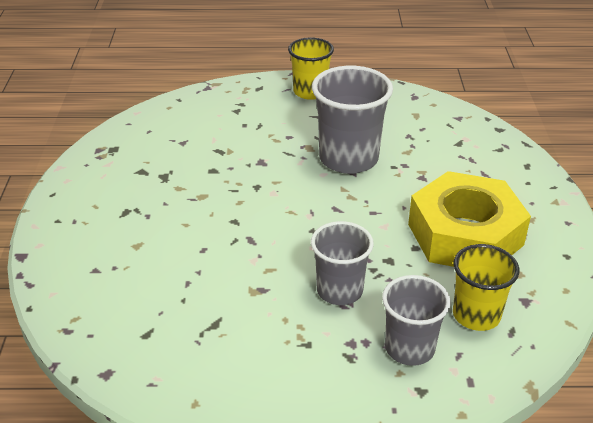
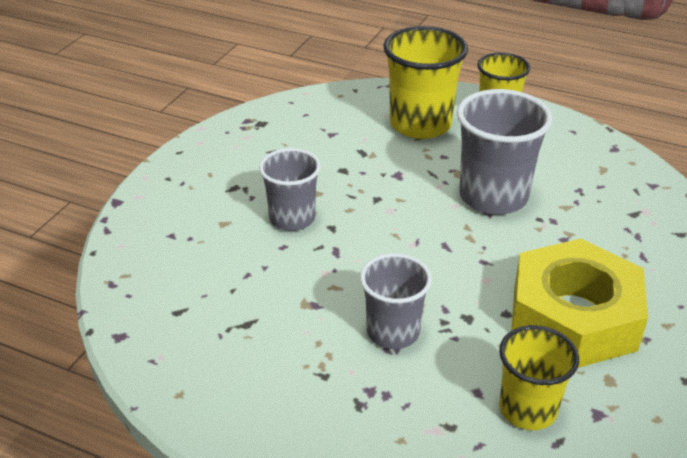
camera: 25 degrees right, 0 degrees up
grey cup [382,275,451,366] -> grey cup moved to [259,148,321,231]
none -> yellow cup [383,26,468,139]

